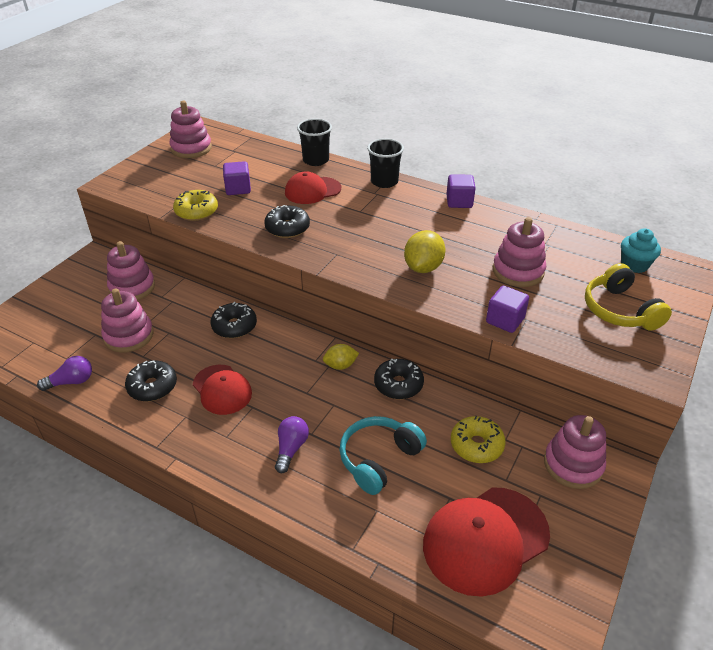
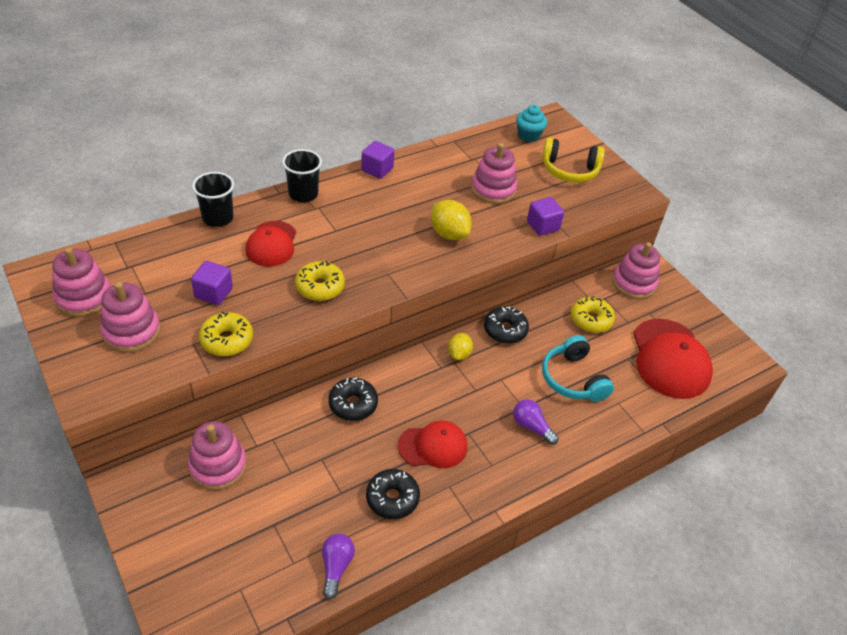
camera: 65 degrees left, 5 degrees up
pink stacking toy [101,288,154,352] -> pink stacking toy moved to [100,282,160,353]
black donut [264,205,310,238] -> yellow donut [295,261,345,301]

